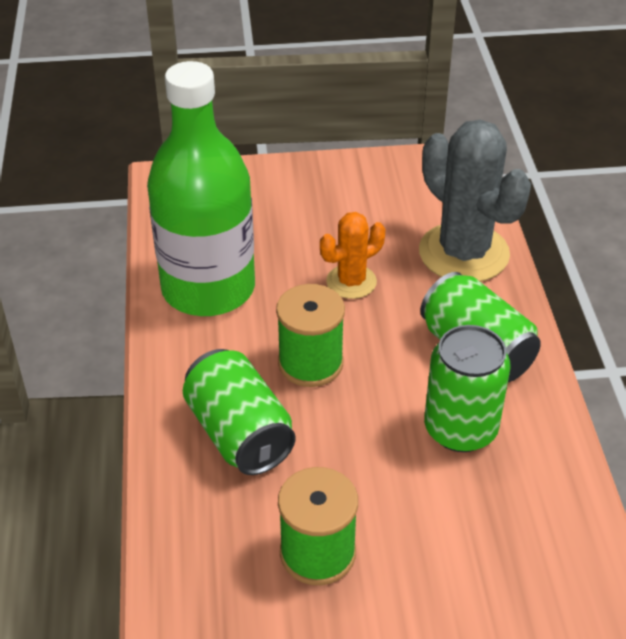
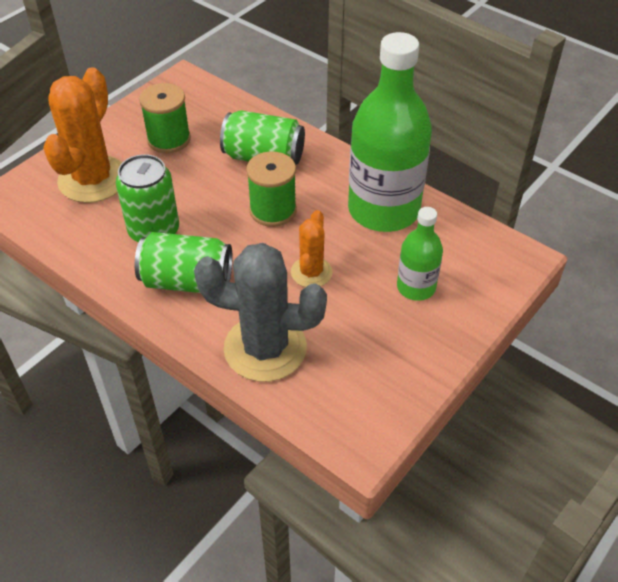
camera: 135 degrees right, 5 degrees up
none -> orange cactus [43,67,122,203]
none -> green bottle [397,207,443,301]

